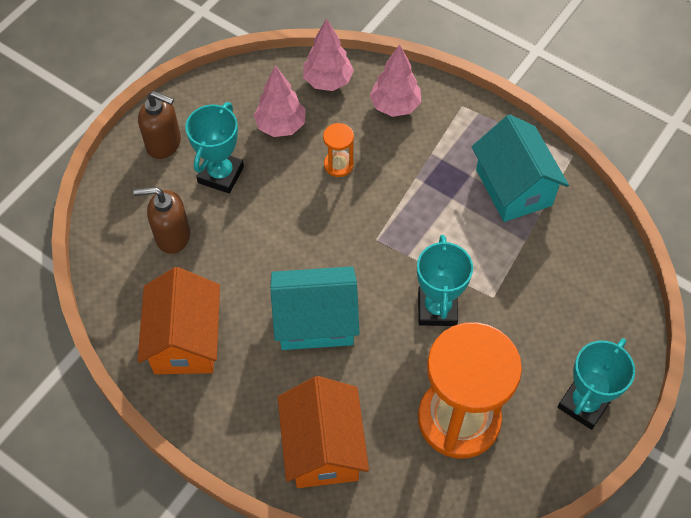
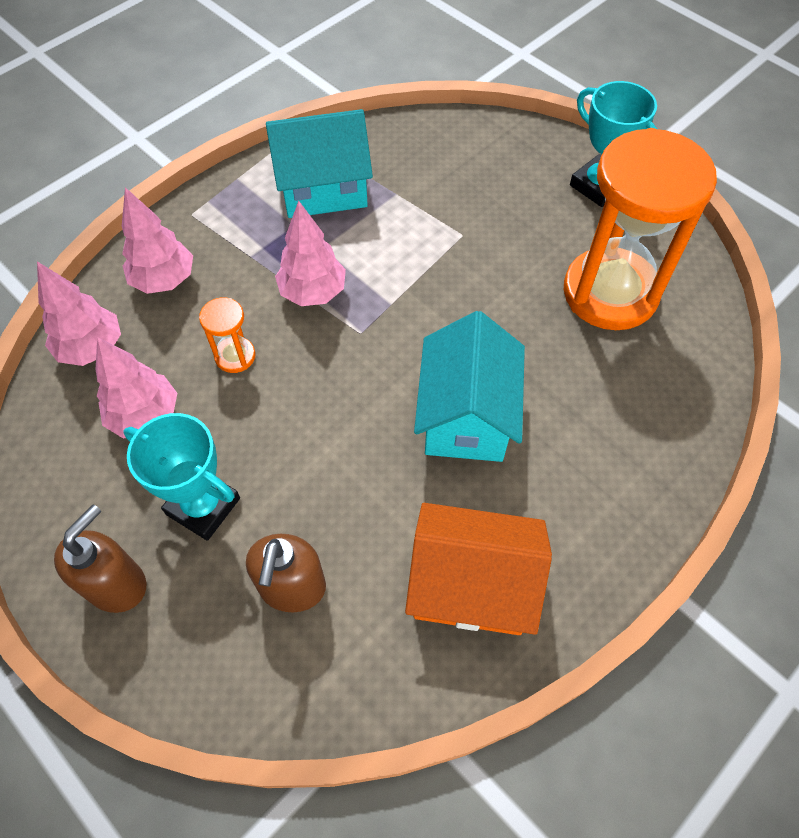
camera: 80 degrees left, 0 degrees up
orange house [278,376,369,488] -> none
turquoise trophy [417,235,473,326] -> none
none -> pink tree [275,201,346,306]

